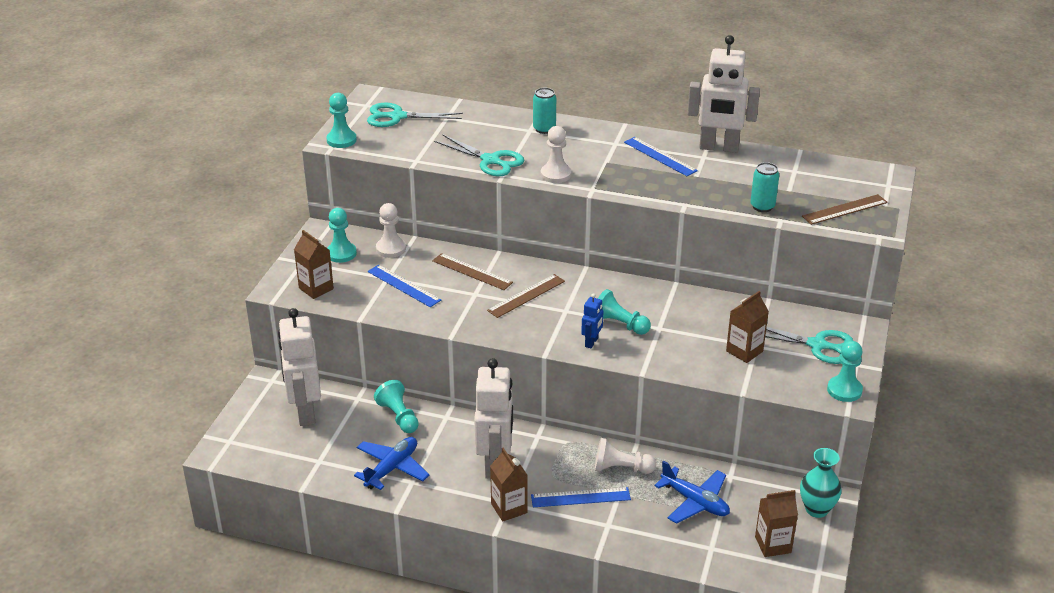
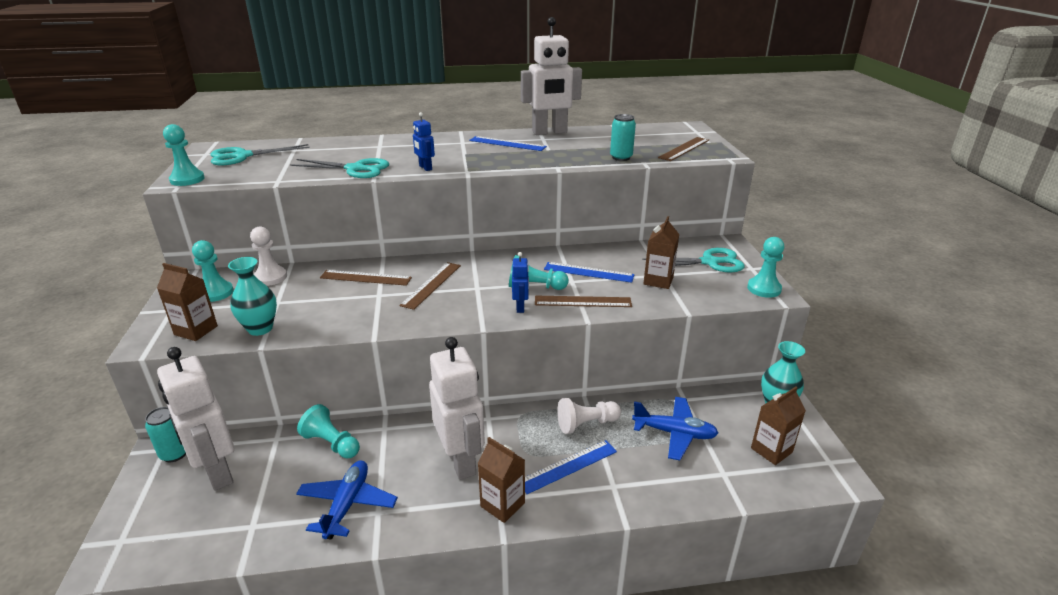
camera: 25 degrees left, 5 degrees down
blue ruler [368,265,441,307] -> blue ruler moved to [544,262,635,283]
turquoise can [533,88,556,134] -> turquoise can moved to [145,407,186,462]
white pawn [541,126,572,183] -> blue robot [413,112,435,171]
none -> turquoise vase [228,257,277,336]
none -> brown ruler [535,296,632,307]

